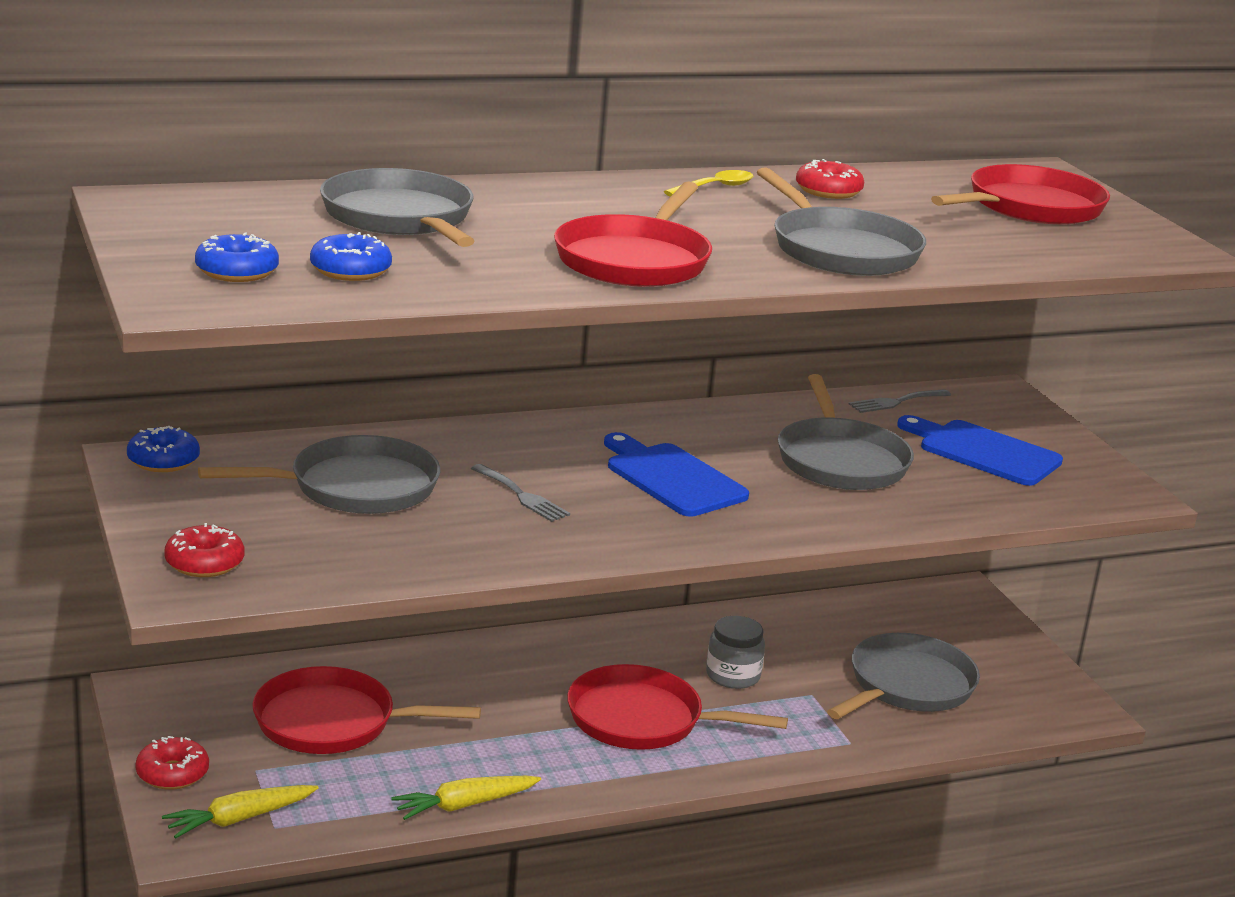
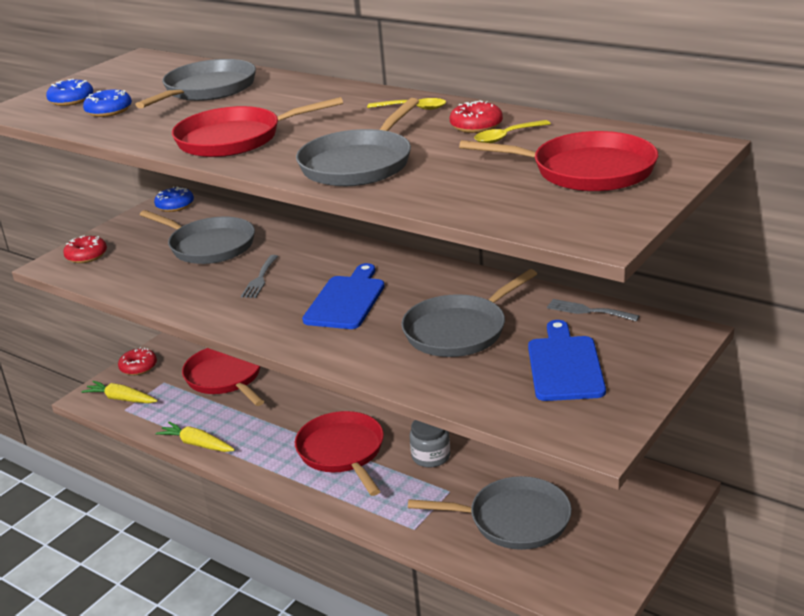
camera: 60 degrees right, 5 degrees up
none -> yellow spoon [474,120,551,143]

